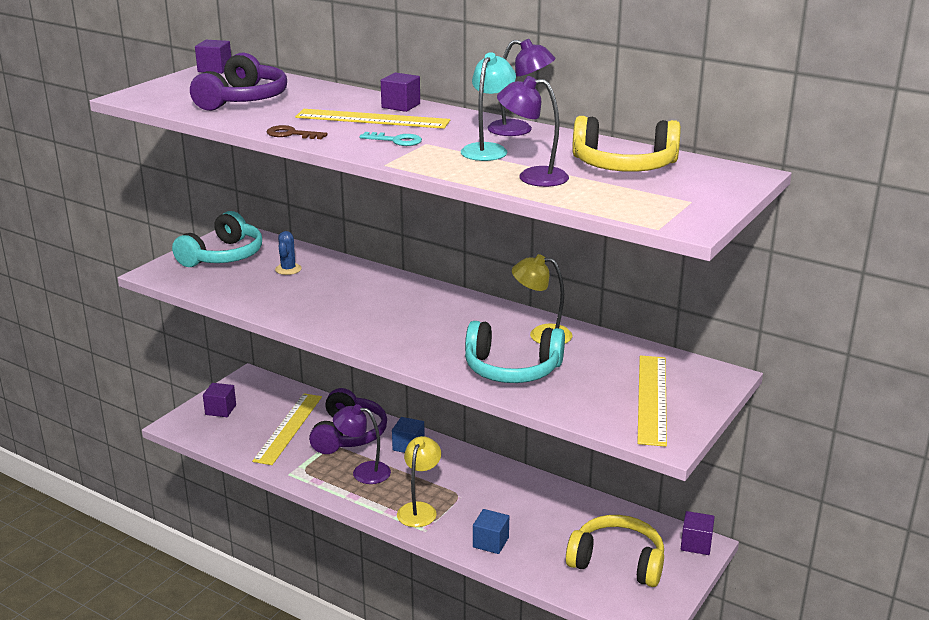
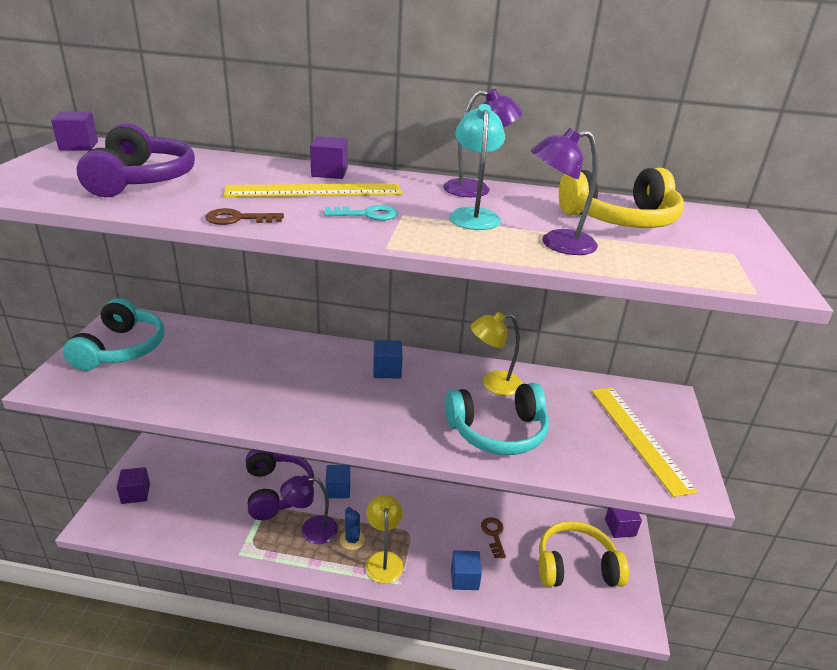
camera: 25 degrees left, 5 degrees up
yellow ruler [252,393,322,465] -> none
blue cactus [275,231,302,275] -> blue cactus moved to [340,507,365,550]
none -> blue cube [373,340,403,378]
none -> brown key [481,517,506,558]

